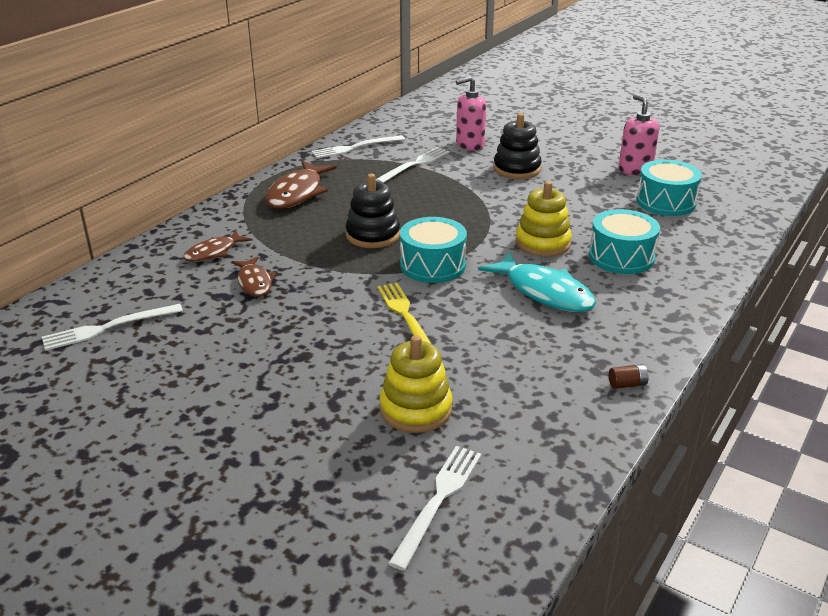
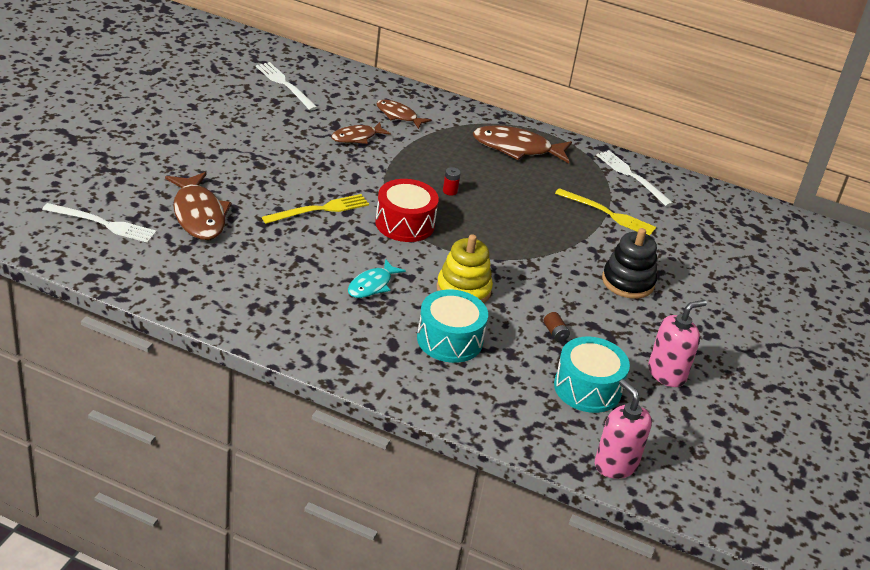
camera: 75 degrees right, 5 degrees up
black stacking toy [345,174,400,248] -> red battery [443,167,461,195]
white fork [376,147,450,183] -> yellow fork [555,188,656,236]
yellow stacking toy [380,335,453,433] -> brown fish [165,172,232,240]
turquoise drum [400,217,467,283] -> red drum [375,179,439,242]
pink soap dispenser [456,76,486,150] -> pink soap dispenser moved to [595,379,652,479]
turquoise fish [478,251,596,312] -> turquoise fish [348,259,406,298], size x0.60
brown battery [609,364,649,389] -> brown battery moved to [544,312,570,342]

